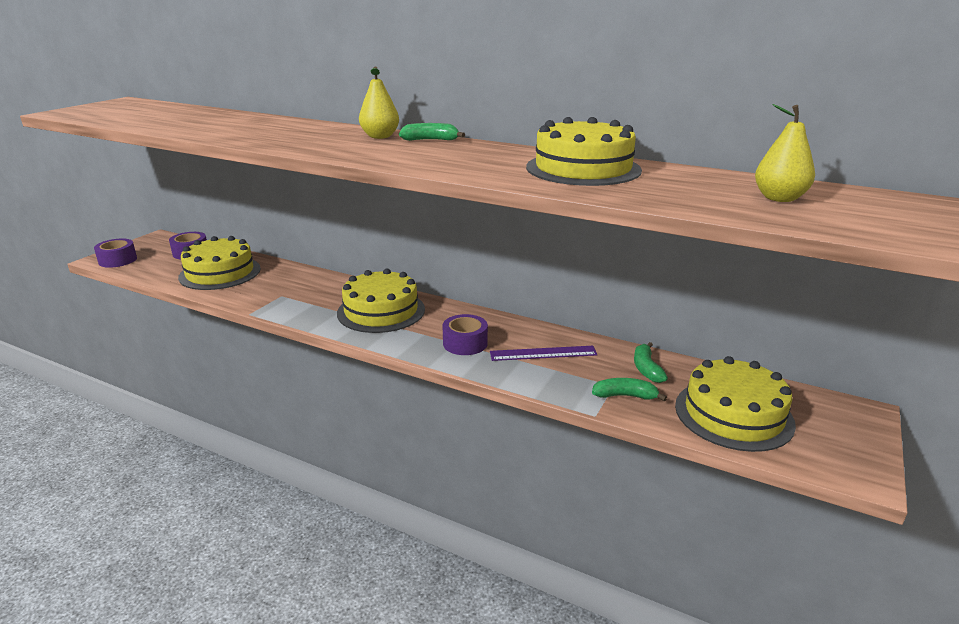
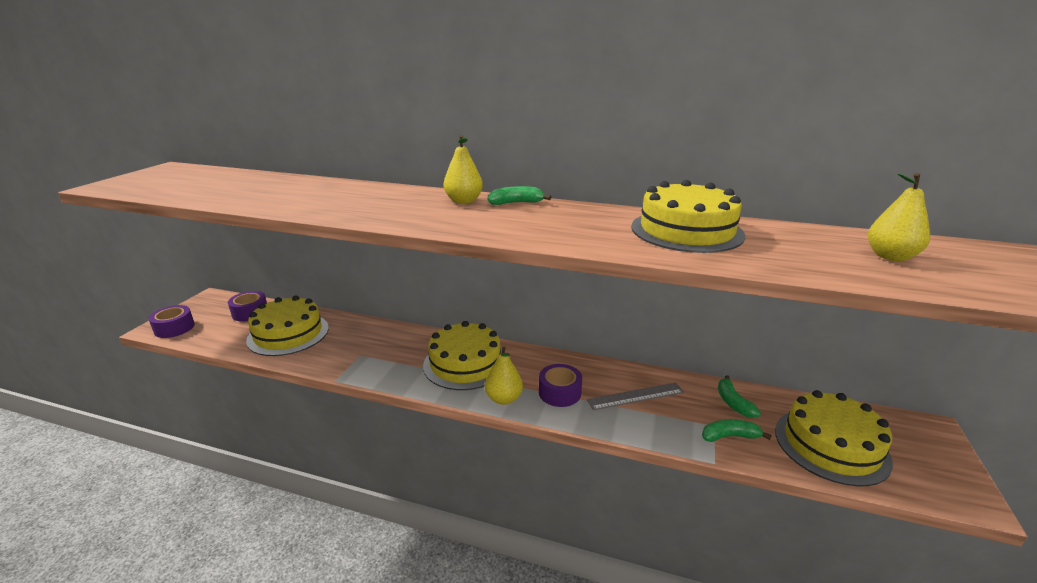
camera: 10 degrees left, 0 degrees up
purple ruler [490,346,597,361] -> grey ruler [587,382,684,410]
none -> yellow pear [485,347,523,405]

